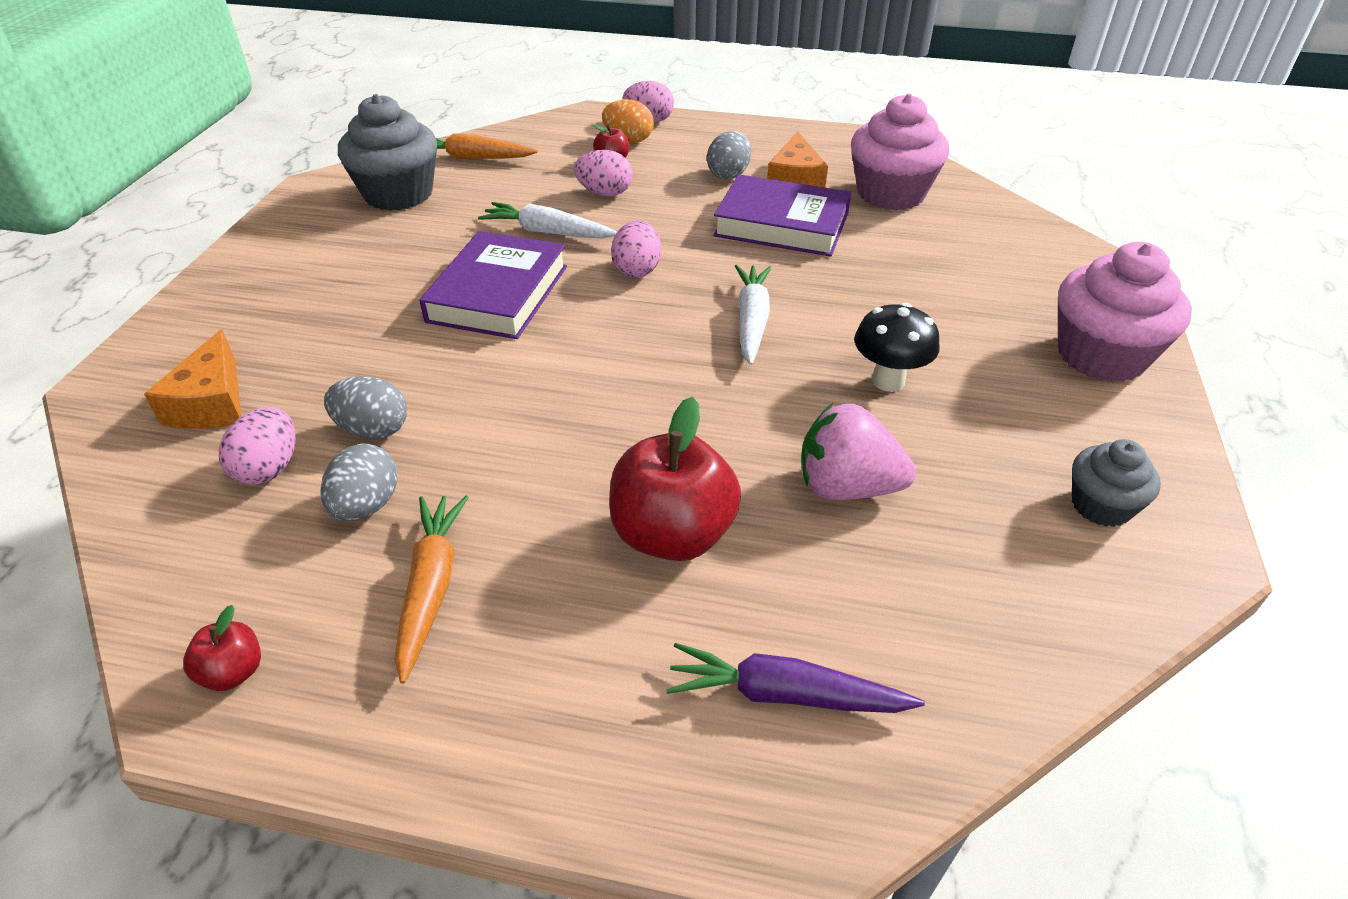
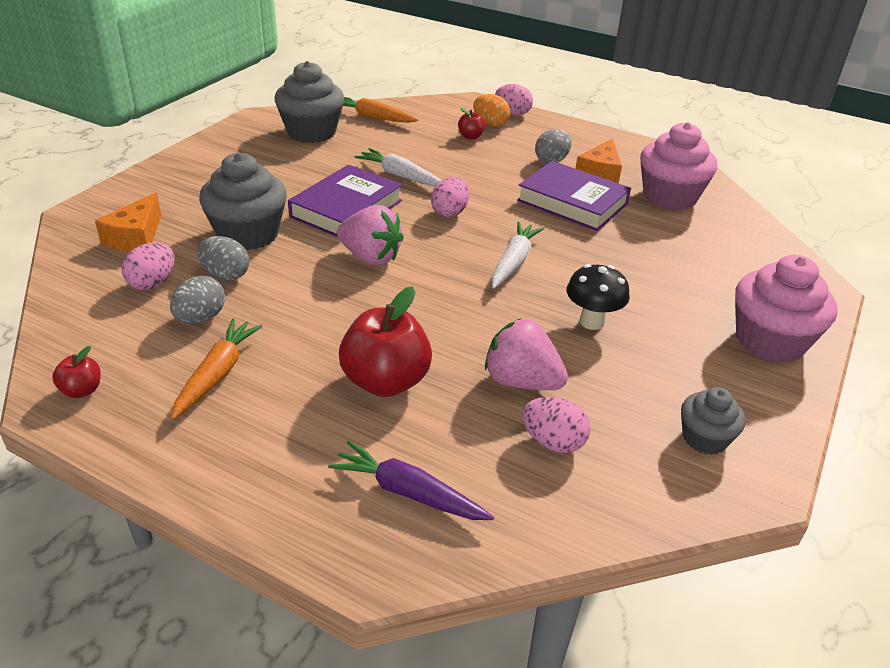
camera: 15 degrees right, 5 degrees down
pink egg [574,150,632,196] -> pink egg moved to [522,397,591,453]
none -> grey cupcake [199,152,287,250]
none -> pink strawberry [337,205,404,265]

